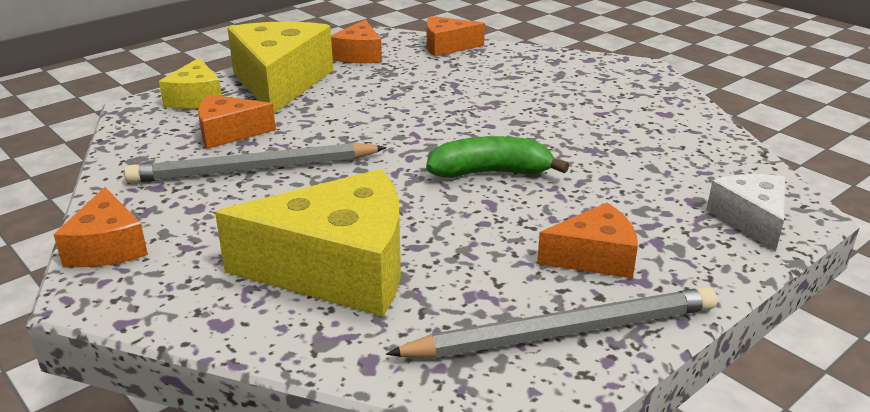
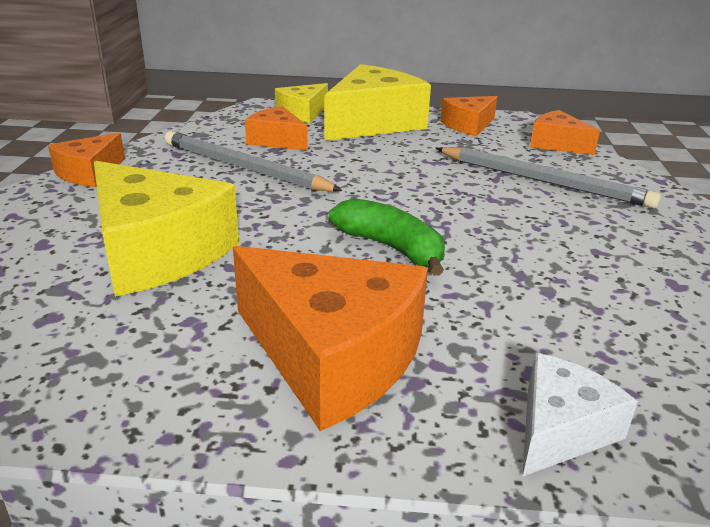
camera: 45 degrees right, 0 degrees up
grey pencil [386,287,717,358] -> grey pencil moved to [436,147,661,208]
orange cheese [537,203,638,278] -> orange cheese [233,246,428,431], size x1.85

